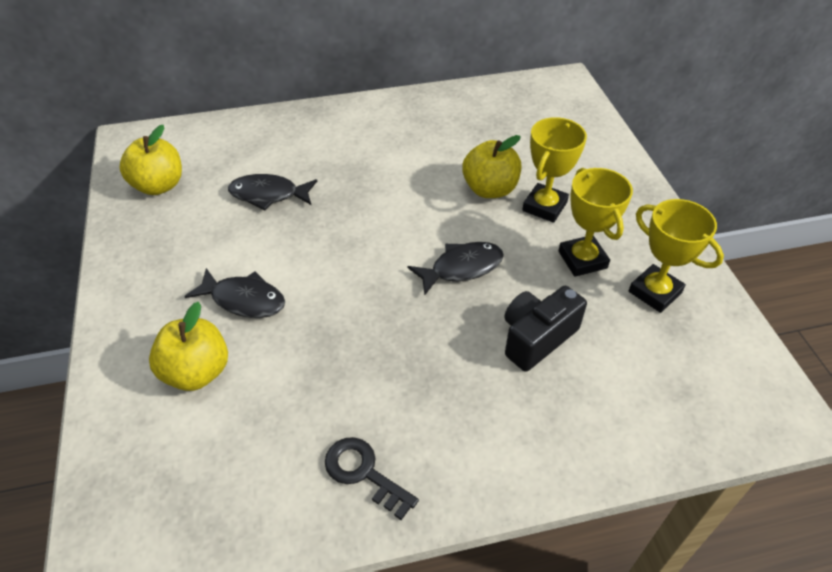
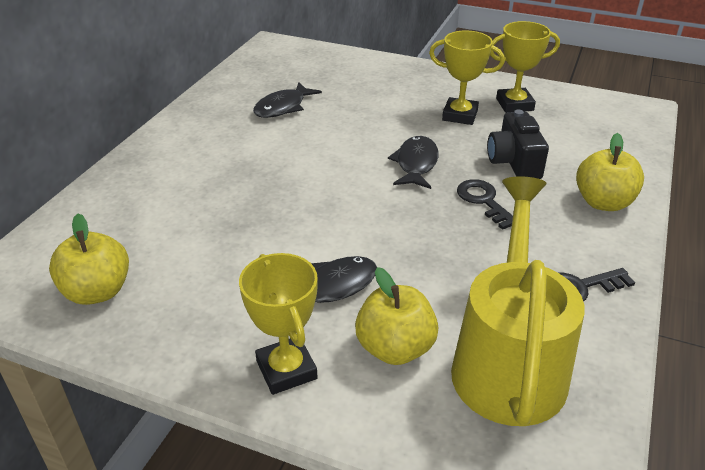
camera: 55 degrees left, 10 degrees down
black fish [228,174,317,210] -> black fish moved to [253,82,322,118]
yellow apple [462,135,521,198] -> yellow apple moved to [576,133,644,211]
yellow trophy [522,117,587,223] -> yellow trophy moved to [239,253,318,395]
none -> yellow watering can [451,176,585,426]
none -> black key [457,179,513,230]

